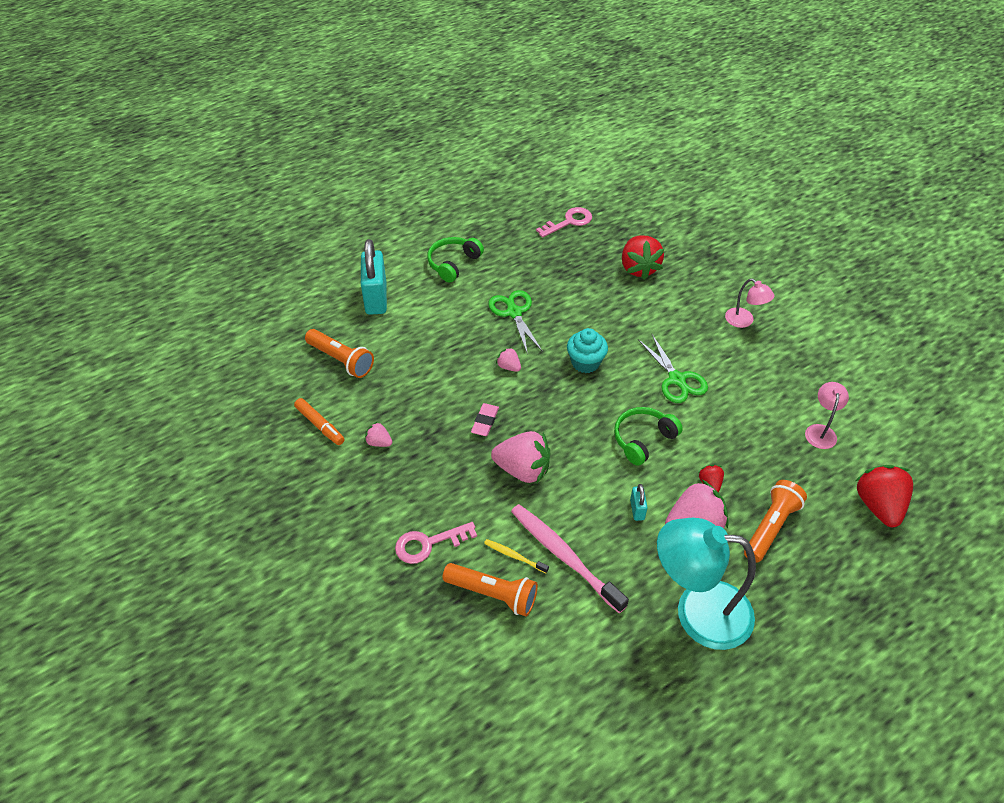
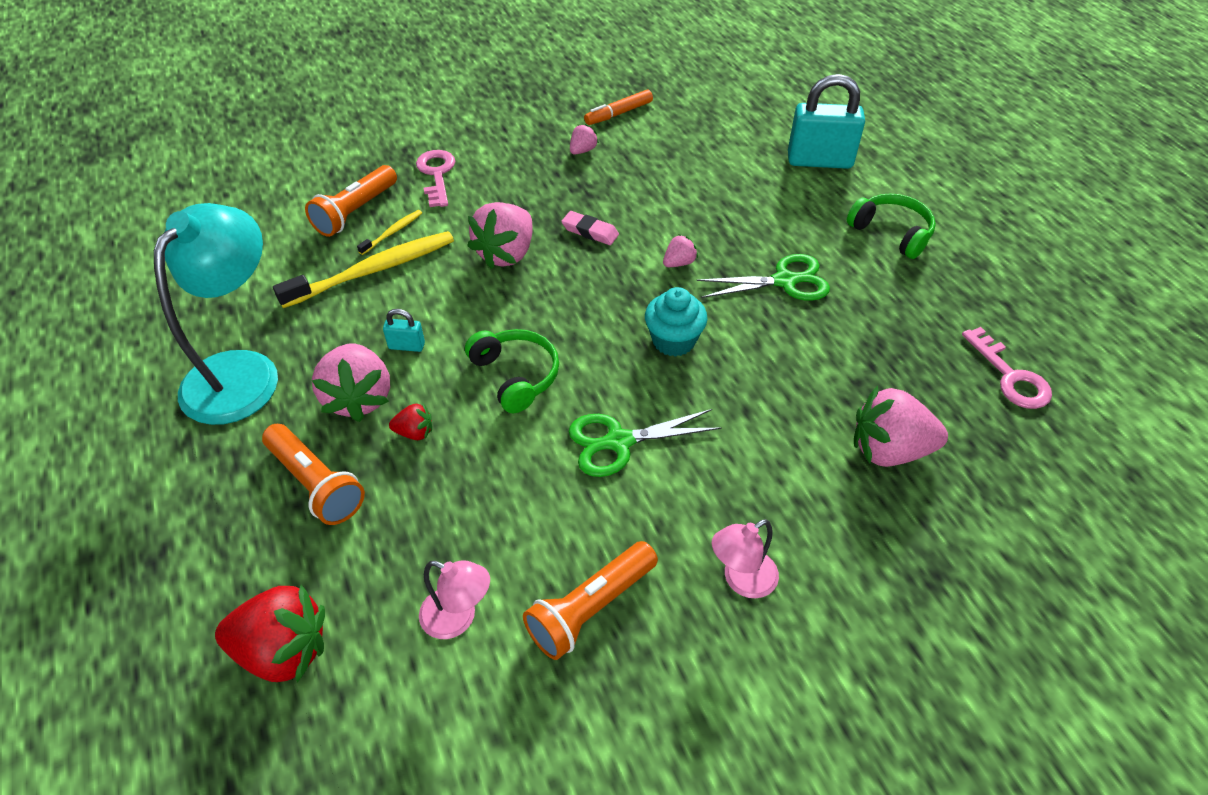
camera: 100 degrees right, 0 degrees up
orange flashlight [305,329,374,378] -> orange flashlight moved to [523,541,658,660]
pink toothbrush [511,504,629,613] -> yellow toothbrush [273,231,454,308]
red strawberry [622,235,664,280] -> pink strawberry [854,386,948,467]

